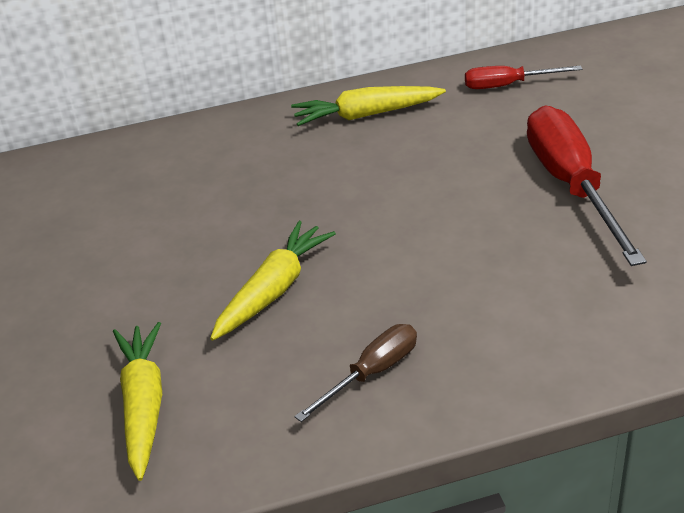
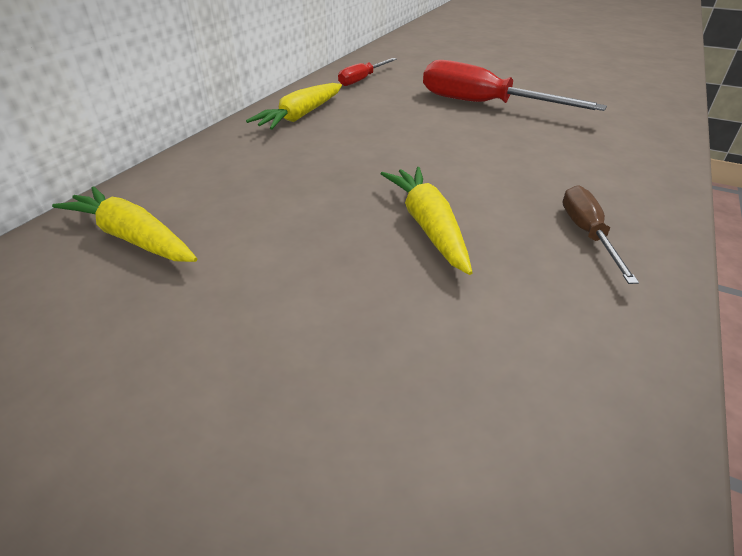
camera: 50 degrees left, 0 degrees up
yellow carrot [113,322,162,481] -> yellow carrot moved to [52,186,198,262]

